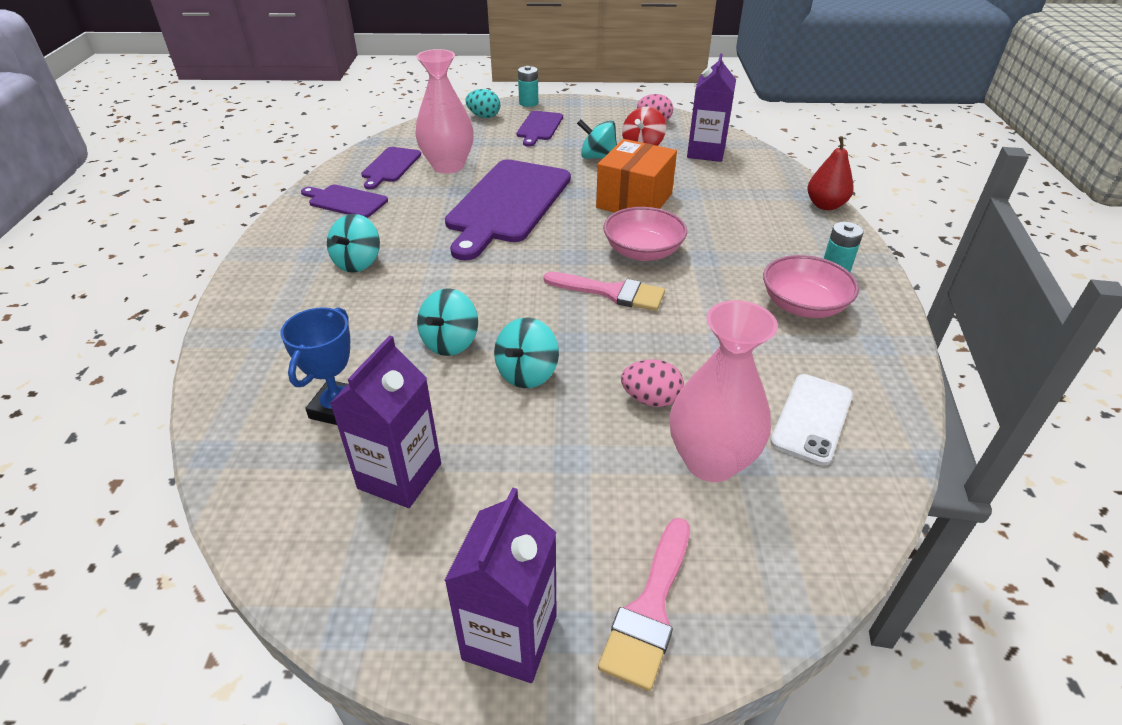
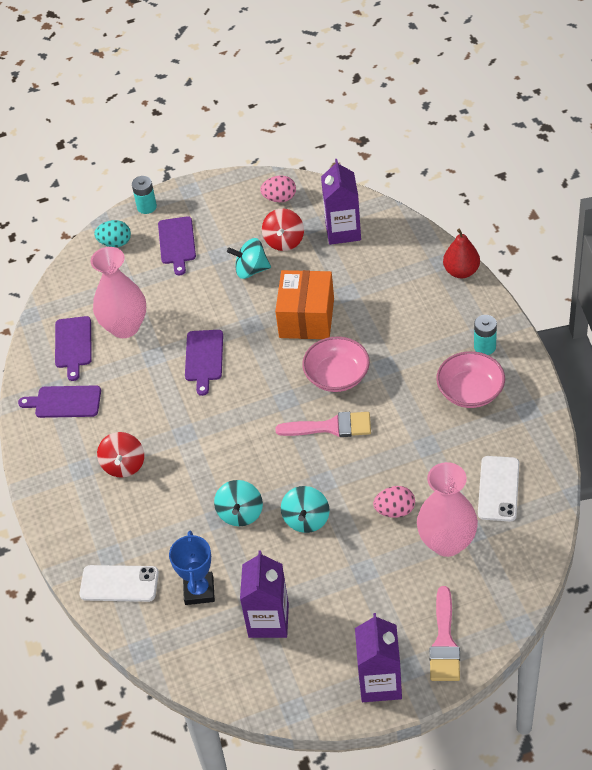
camera: 15 degrees left, 10 degrees up
turquoise spinning top [327,214,380,273] -> red spinning top [97,432,144,477]
purple cutting board [445,159,571,260] -> purple cutting board [185,330,223,396], size x0.50
none -> white phone [79,565,159,602]

